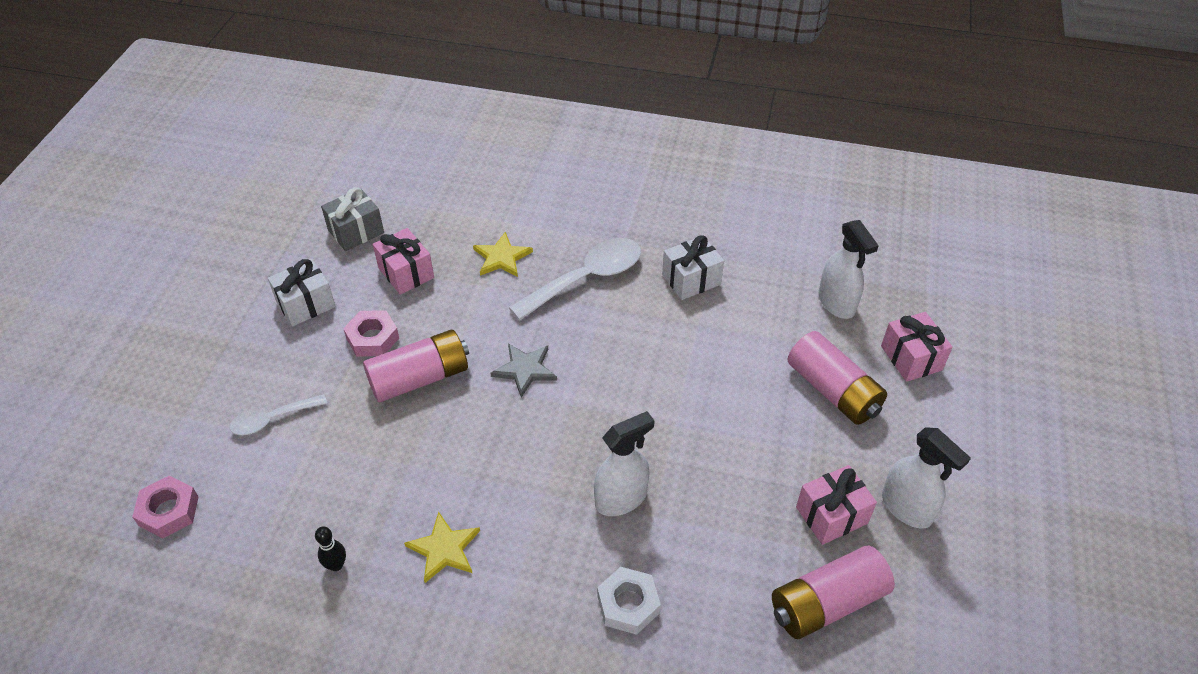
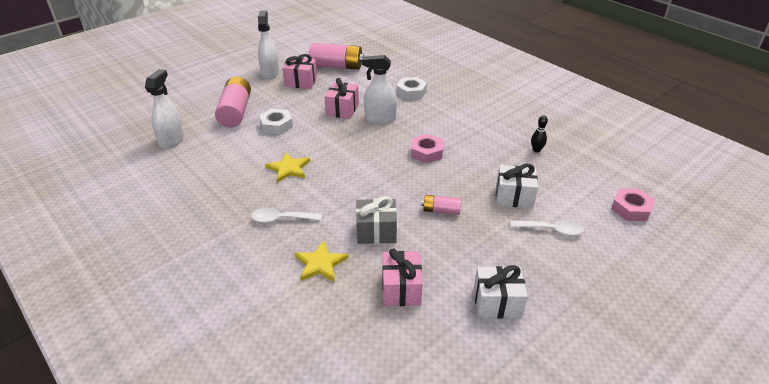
camera: 145 degrees left, 10 degrees down
grey gift [321,187,384,251] -> grey gift moved to [356,196,397,244]
pink nut [343,310,399,357] -> pink nut moved to [411,134,443,164]
pink battery [363,330,469,402] -> pink battery [421,195,461,215], size x0.52
yellow star [404,512,480,583] -> yellow star moved to [265,152,310,183]
grey star [490,344,557,398] -> none
white spoon [509,238,641,320] -> white spoon [251,208,322,223], size x0.57
white gift [662,235,724,300] -> white gift moved to [496,164,538,208]
pink gift [881,312,953,382] -> pink gift moved to [324,78,359,119]
none -> white nut [259,109,293,135]

